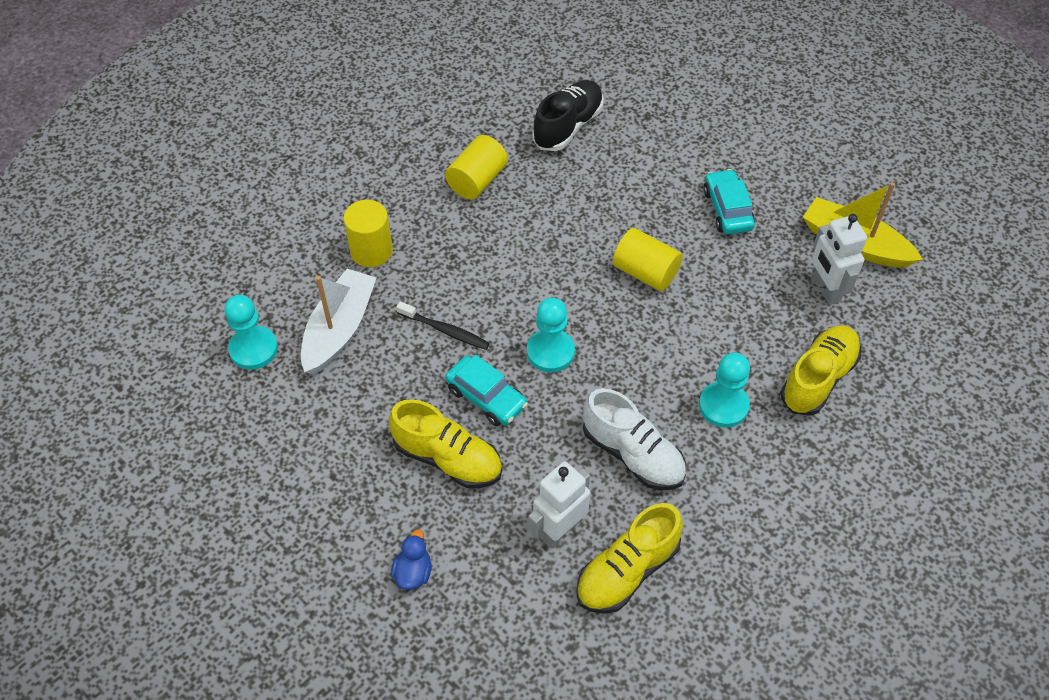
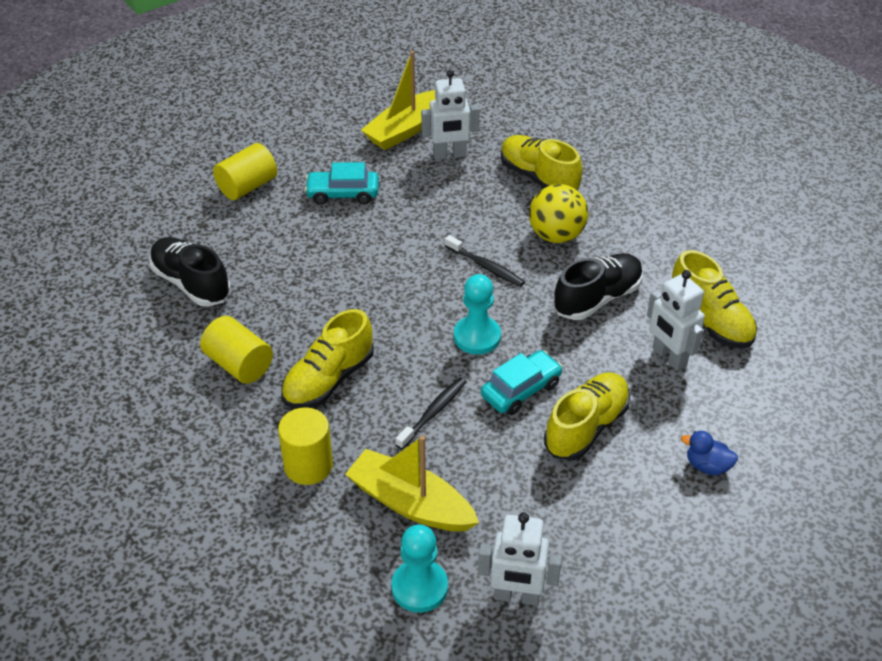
camera: 80 degrees left, 10 degrees down
white boat [301,269,376,374] -> yellow boat [345,436,479,531]
white shoe [583,388,686,490] -> black shoe [553,253,643,320]
yellow cylinder [613,228,683,291] -> yellow cylinder moved to [213,143,277,200]
turquoise pawn [699,353,750,428] -> yellow ball [529,184,588,243]
none -> yellow shoe [281,309,374,409]
none -> black toothbrush [445,235,525,287]
none -> white robot [478,512,562,606]

